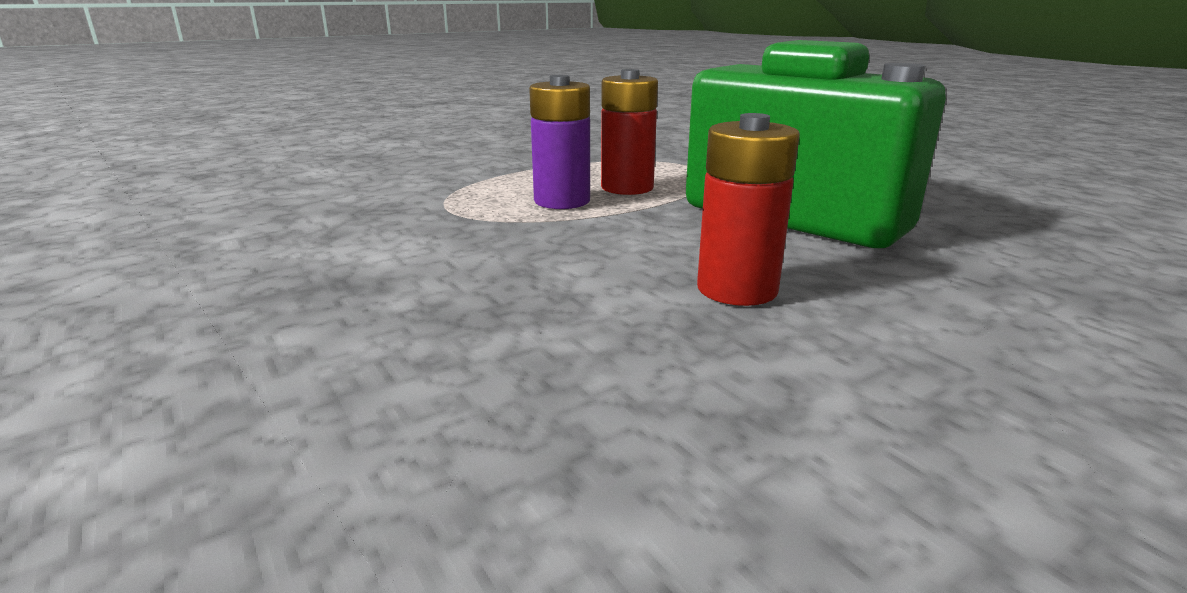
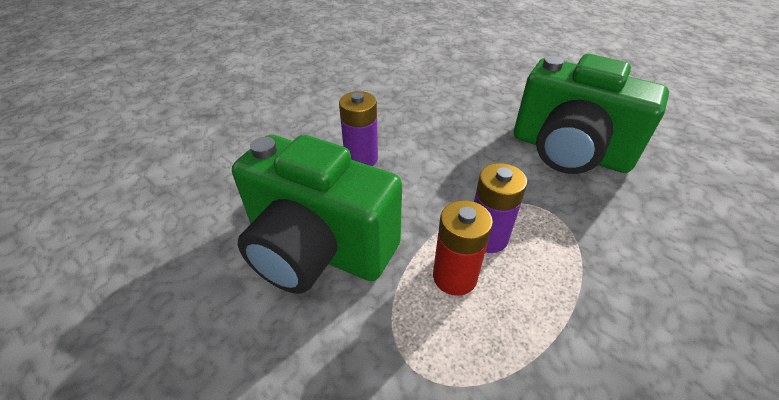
camera: 165 degrees right, 20 degrees up
red battery [697,113,800,306] -> purple battery [339,91,378,166]
none -> green camera [514,54,669,174]

